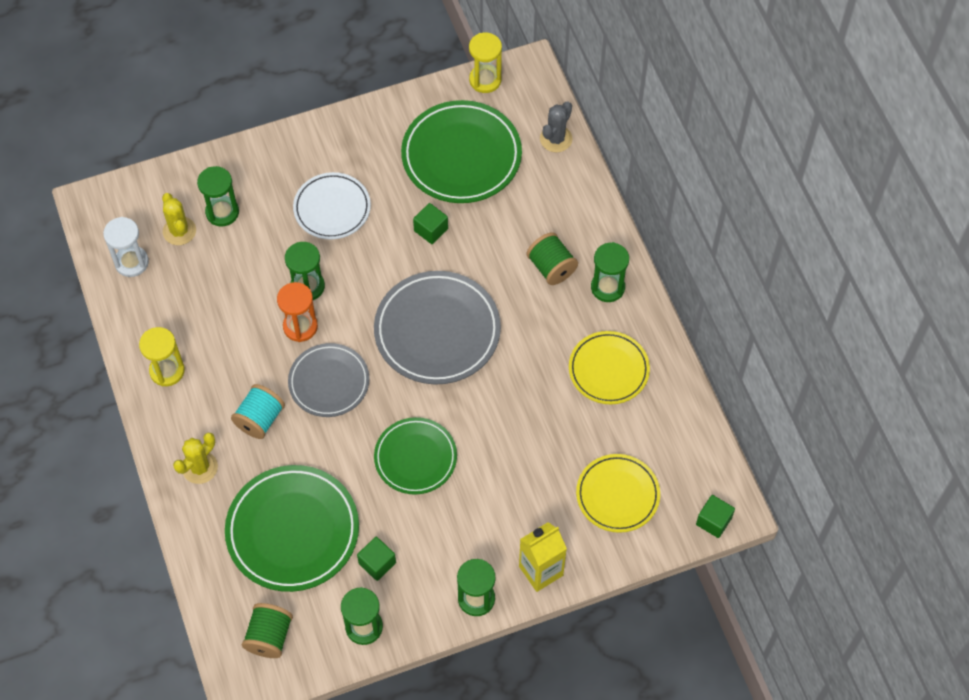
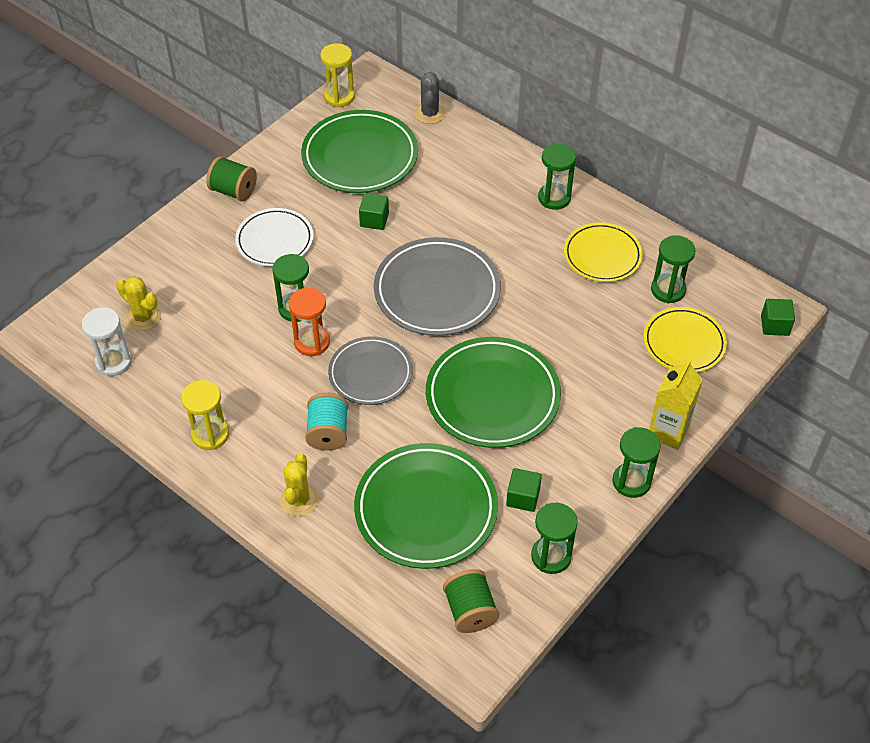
camera: 30 degrees left, 10 degrees down
green hourglass [197,166,239,226] -> green hourglass moved to [651,235,696,304]
green plate [374,417,457,495] -> green plate [426,337,561,448], size x1.58
green spool [526,232,578,285] -> green spool moved to [206,156,257,201]

